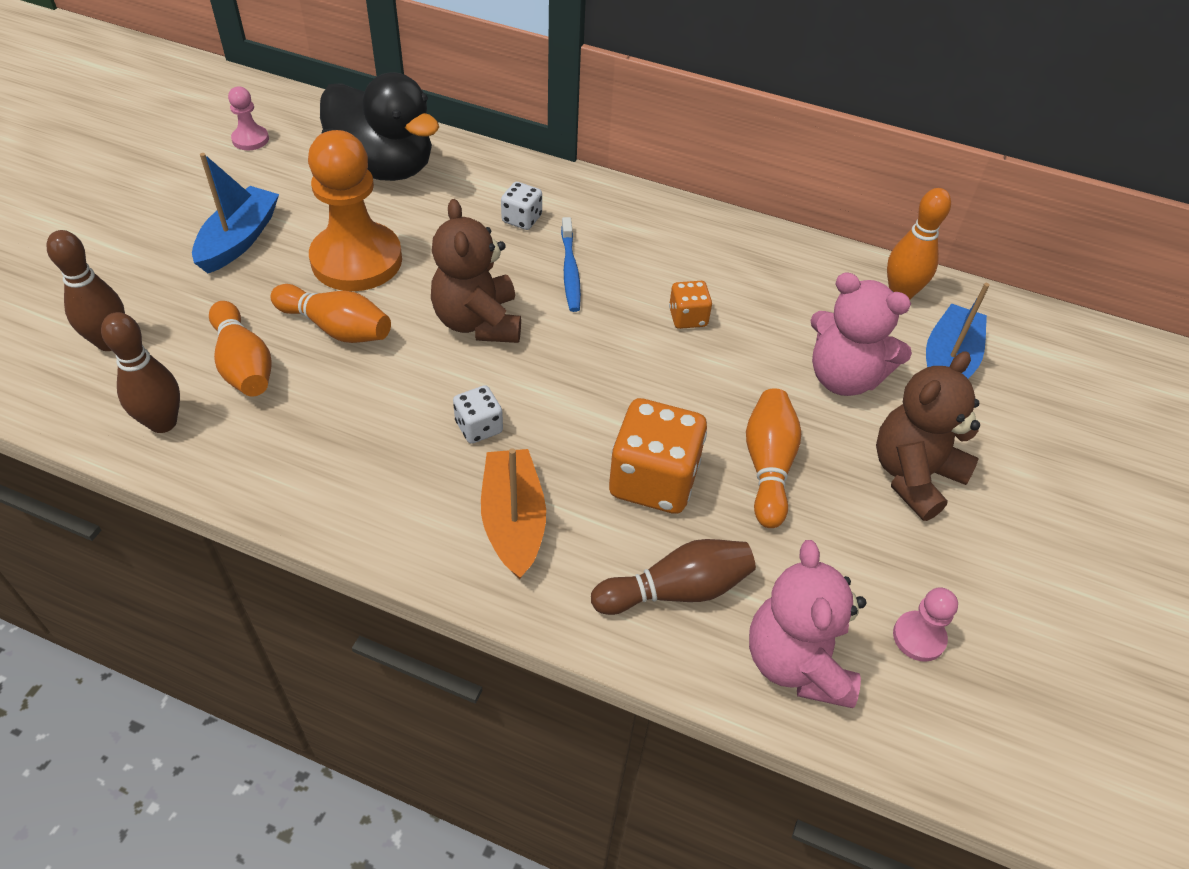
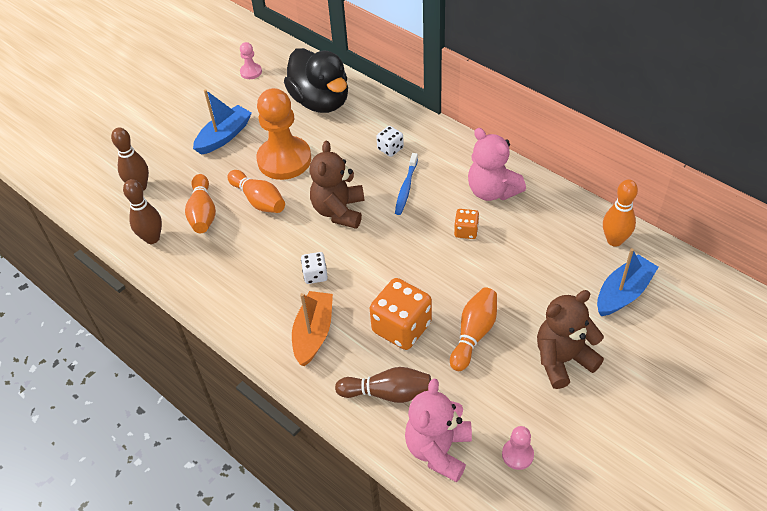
camera: 25 degrees right, 0 degrees up
pink teddy bear [810,272,912,396] -> pink teddy bear moved to [468,128,526,201]

